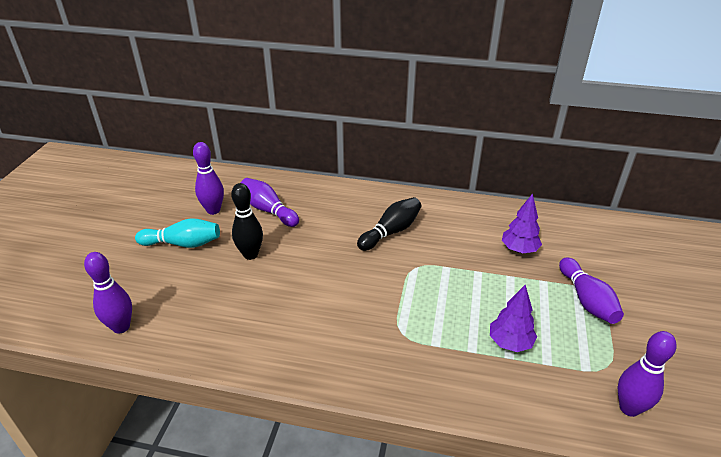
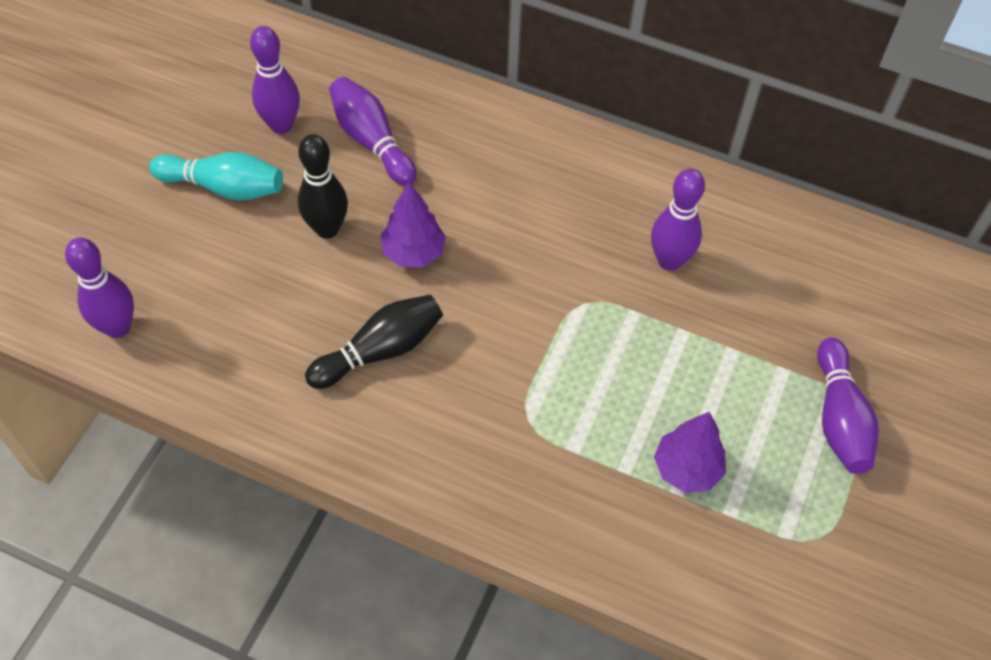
camera: 10 degrees right, 20 degrees up
black bowling pin [357,197,422,251] -> black bowling pin moved to [305,295,443,389]
purple tree [502,193,542,253] -> purple tree moved to [380,182,446,267]
purple bowling pin [618,331,677,417] -> purple bowling pin moved to [651,168,705,271]

